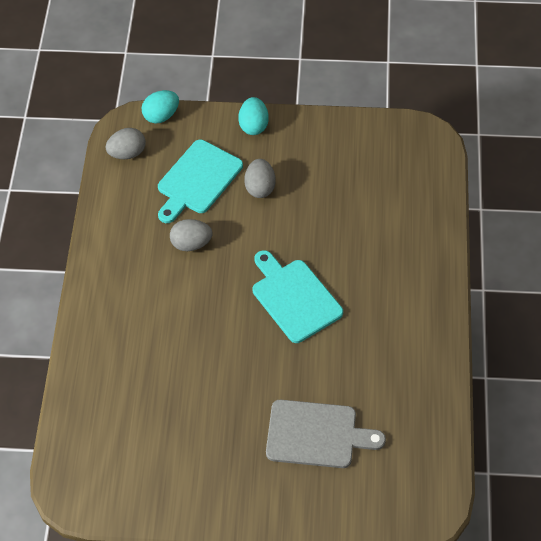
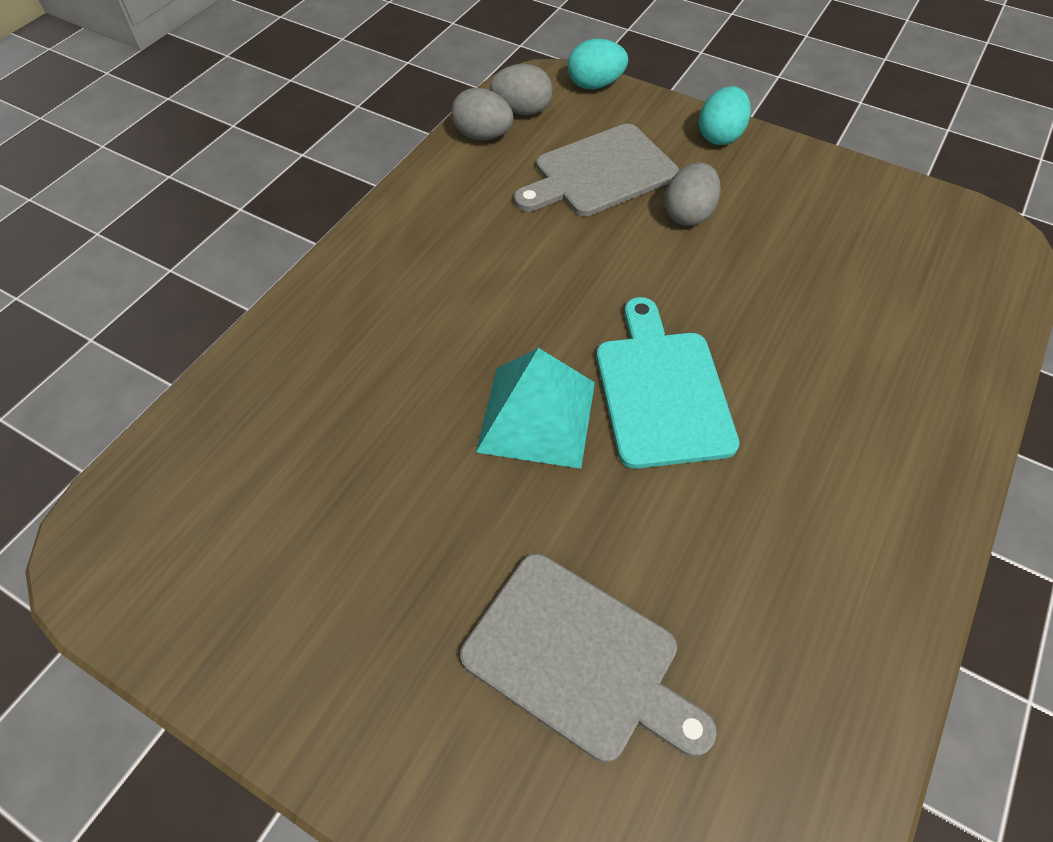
camera: 25 degrees right, 0 degrees up
turquoise cutting board [158,140,243,223] -> grey cutting board [514,124,679,216]
grey egg [170,219,213,251] -> grey egg moved to [451,88,514,140]
none -> turquoise pyramid [476,348,595,469]

